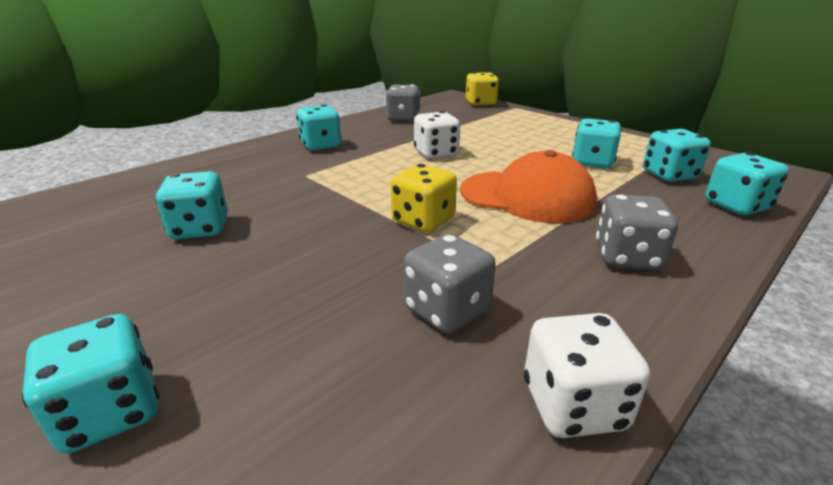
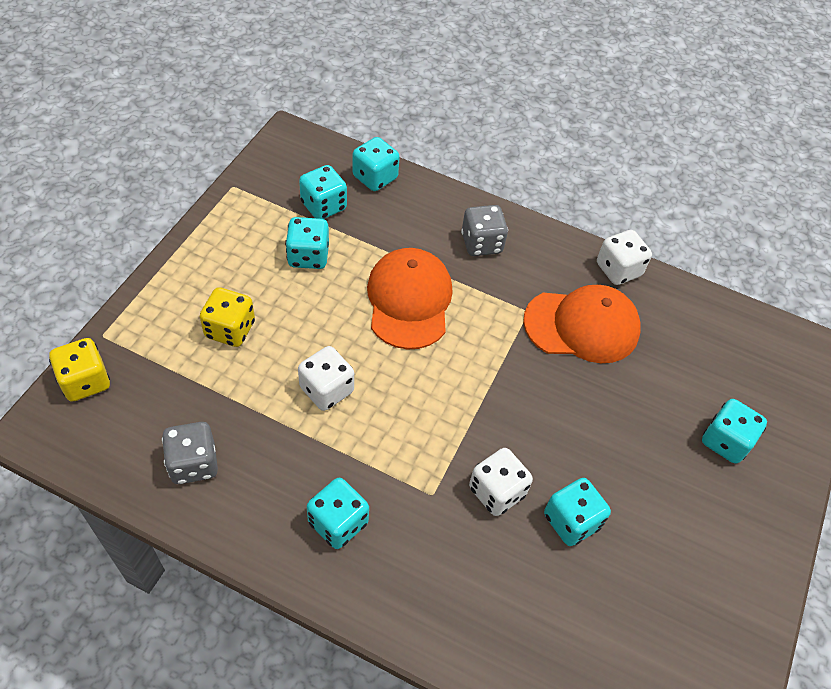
camera: 115 degrees left, 25 degrees up
yellow dice [390,164,457,232] -> yellow dice moved to [200,287,255,347]
grey dice [404,234,496,334] -> orange cap [523,285,641,363]
none -> white dice [469,448,533,516]

